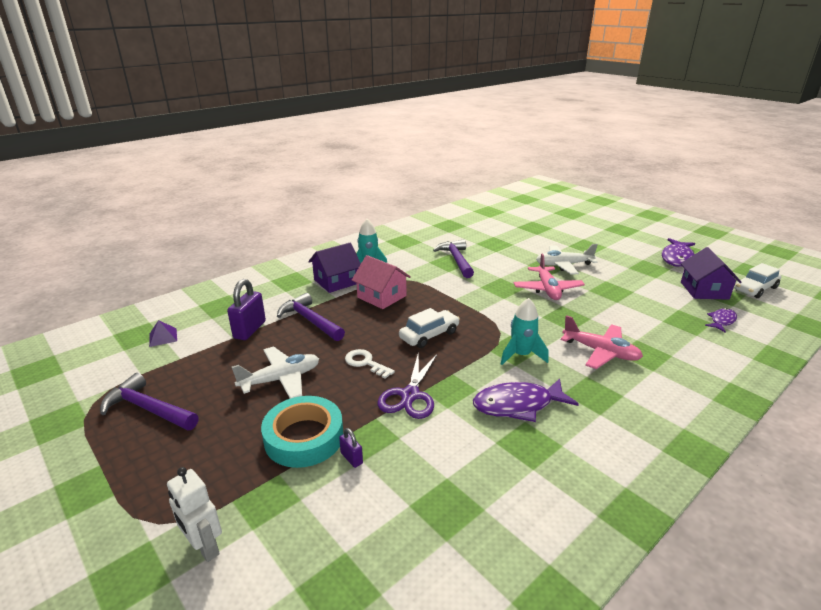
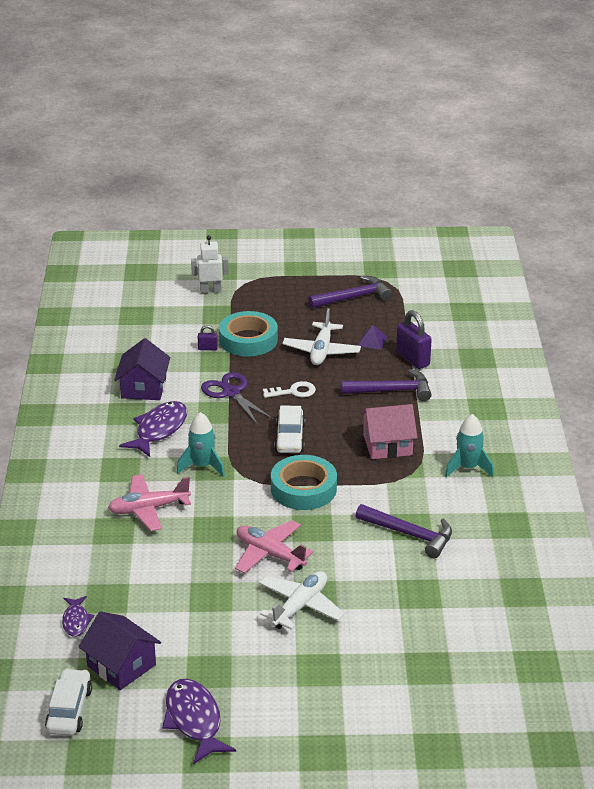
camera: 130 degrees right, 5 degrees up
purple pyramid [149,320,177,347] -> purple pyramid moved to [357,325,387,350]
purple house [308,243,361,293] -> purple house moved to [114,338,170,400]
none -> turquoise tape [271,455,337,510]

